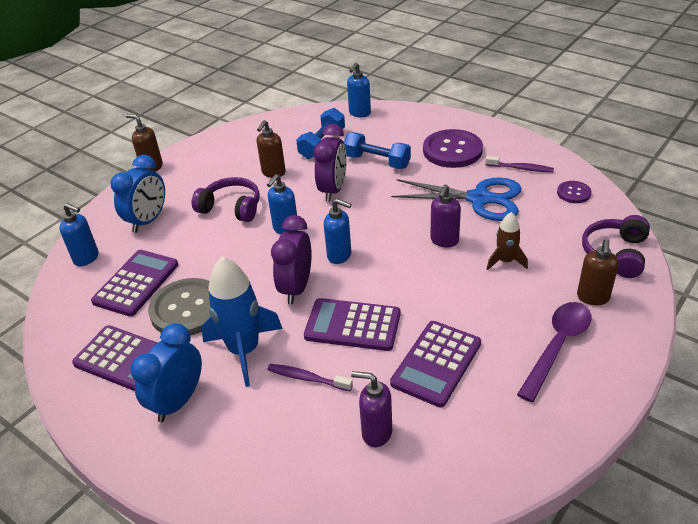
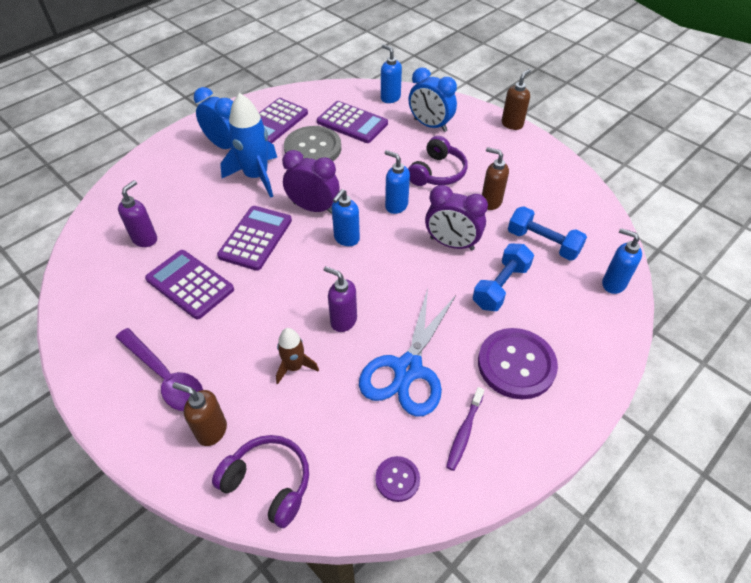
camera: 95 degrees right, 10 degrees up
blue soap dispenser [59,203,99,266] -> blue soap dispenser turned 105 degrees clockwise [381,44,402,103]
purple toothbrush [267,364,353,391] -> none

